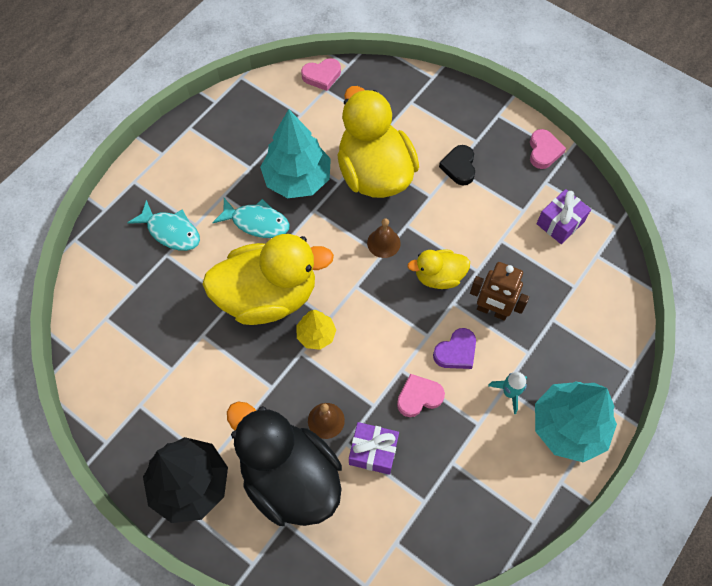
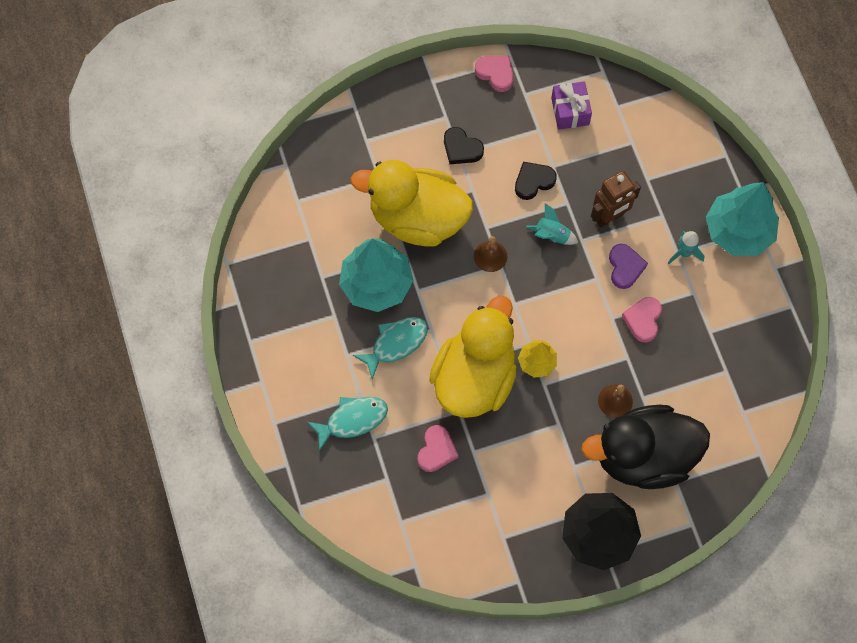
camera: 55 degrees left, 5 degrees up
pink heart [301,58,341,91] -> pink heart moved to [417,425,458,472]
purple gift [349,422,399,475] -> none
yellow duck [407,249,470,289] -> turquoise rocket [526,203,578,245]
none -> black heart [515,162,557,200]

